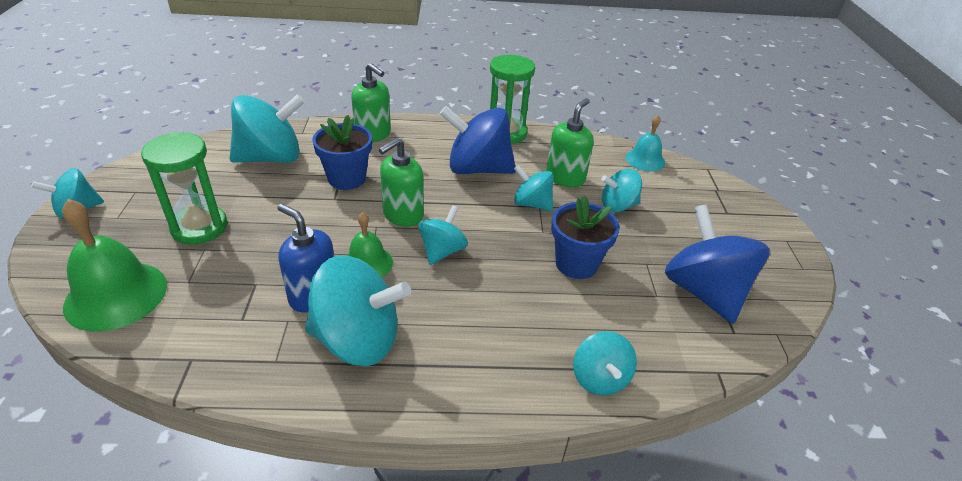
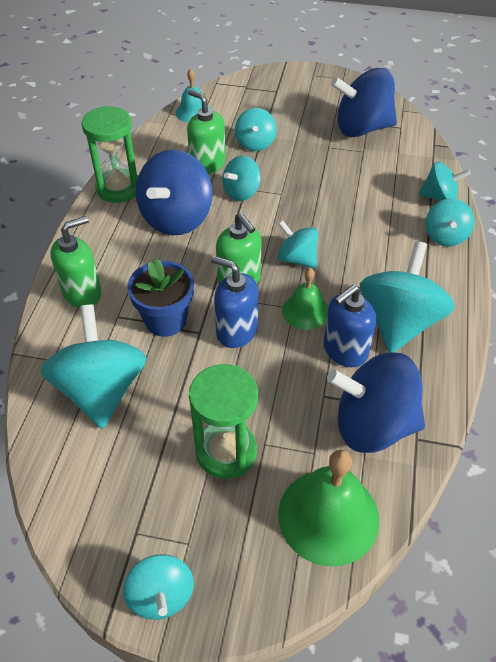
camera: 75 degrees left, 10 degrees up
blue flower pot [551,195,620,279] -> none
none -> blue soap dispenser [211,256,258,348]
none -> blue spinning top [327,352,425,453]
none -> turquoise spinning top [425,199,475,246]

